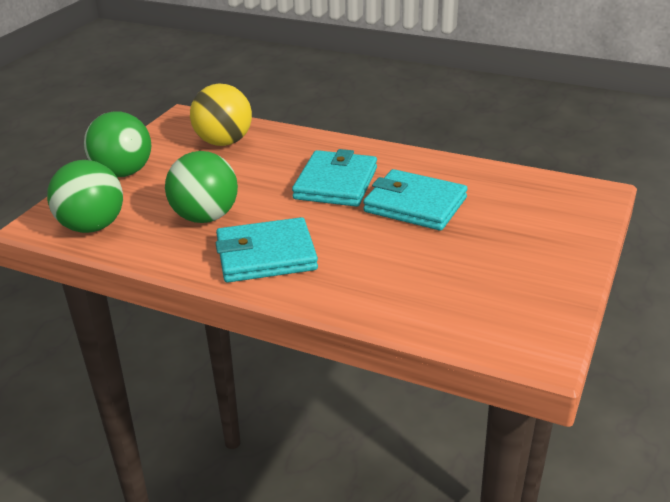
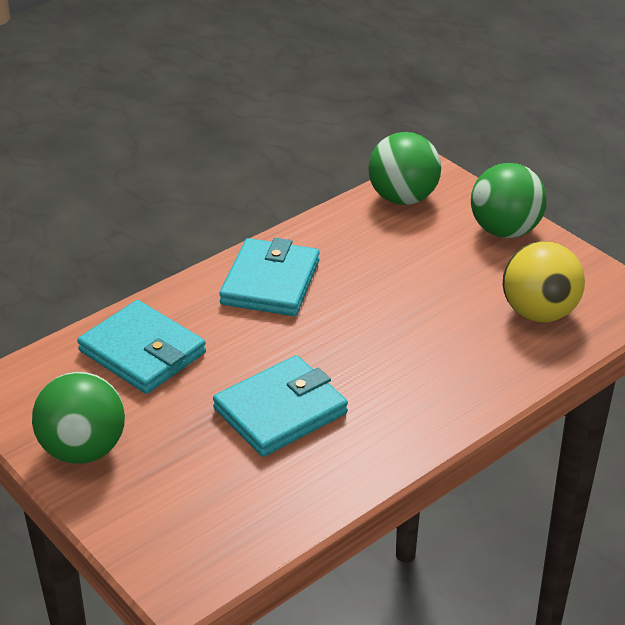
camera: 115 degrees right, 5 degrees up
green ball [165,151,238,223] -> green ball moved to [32,372,125,464]
turquoise wallet [292,149,377,207] -> turquoise wallet moved to [77,300,206,394]

